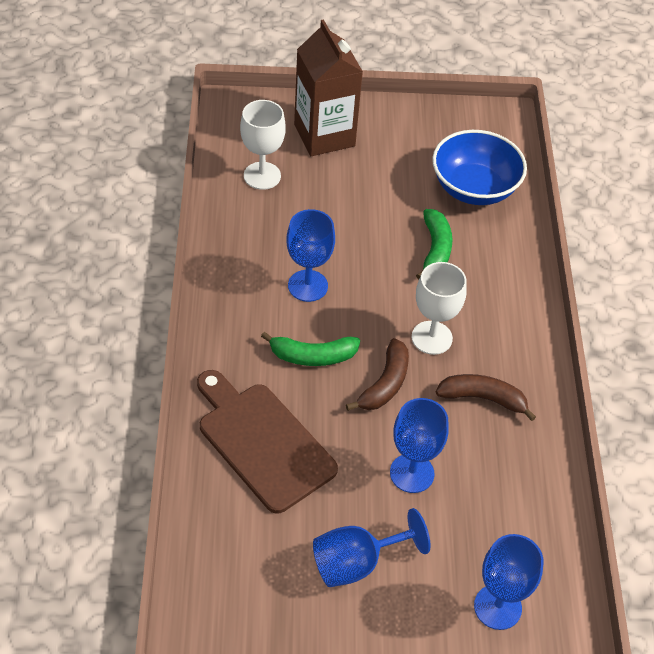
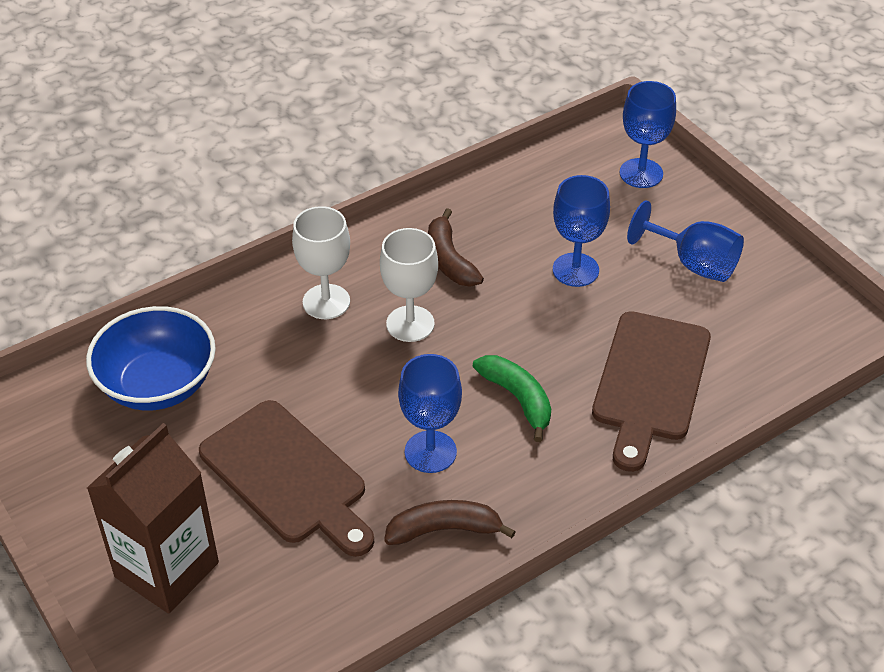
camera: 120 degrees left, 5 degrees down
white goblet [240,100,286,190] -> white goblet moved to [292,206,350,319]
brown banana [346,338,409,411] -> brown banana moved to [384,500,516,545]
green banana [416,209,453,279] -> none
none -> brown cutting board [199,400,374,557]

